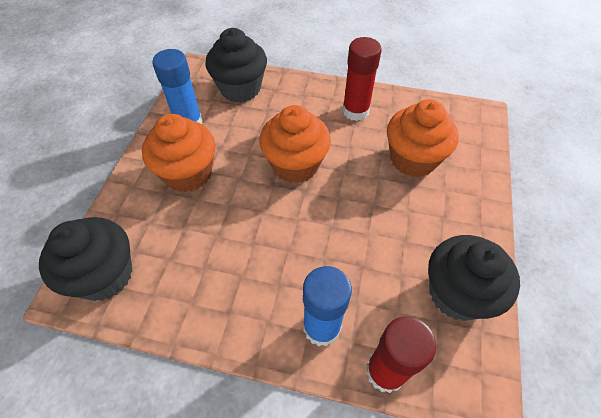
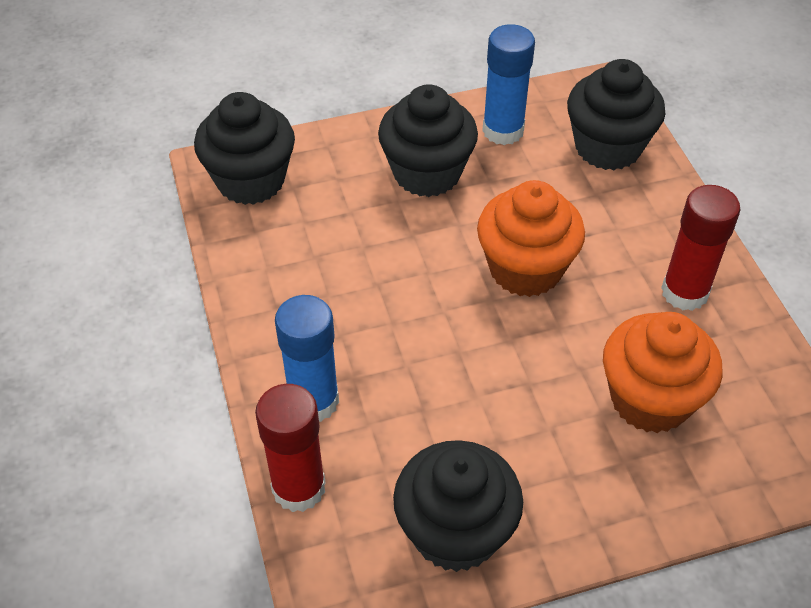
camera: 60 degrees right, 5 degrees down
orange cupcake [142,114,215,193] -> black cupcake [378,84,478,197]

